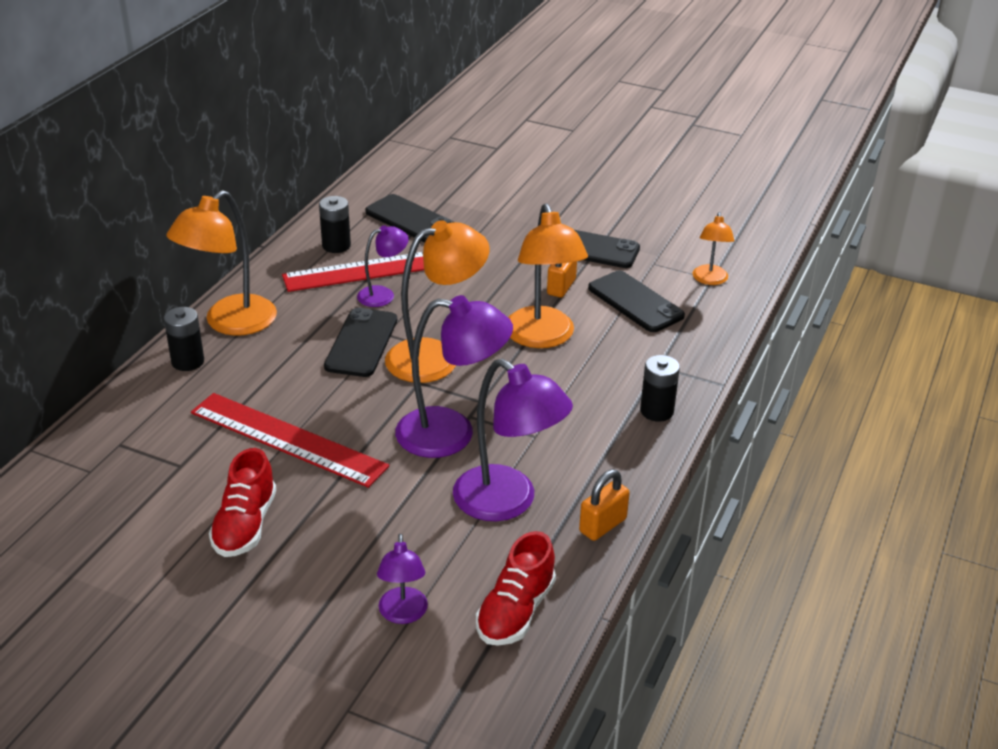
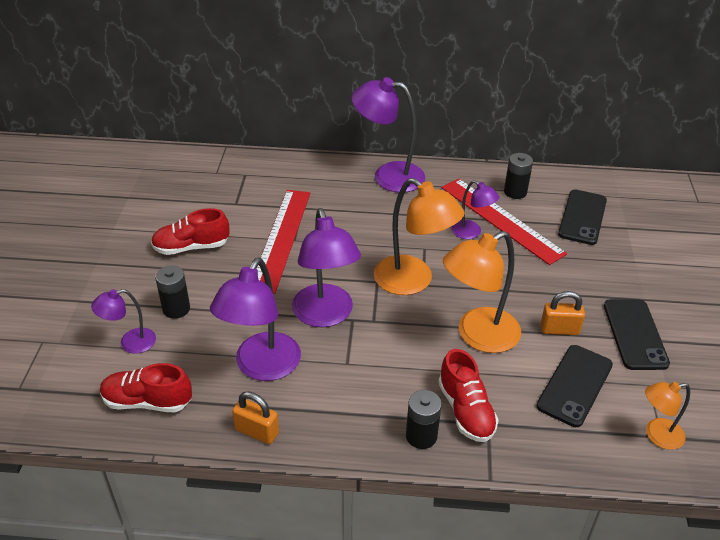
camera: 70 degrees right, 5 degrees up
black battery [164,307,204,371] -> black battery moved to [155,265,190,319]
orange lamp [167,190,277,336] -> purple lamp [351,77,425,192]
black phone [324,308,397,377] -> none
none -> red shoe [438,349,499,442]

